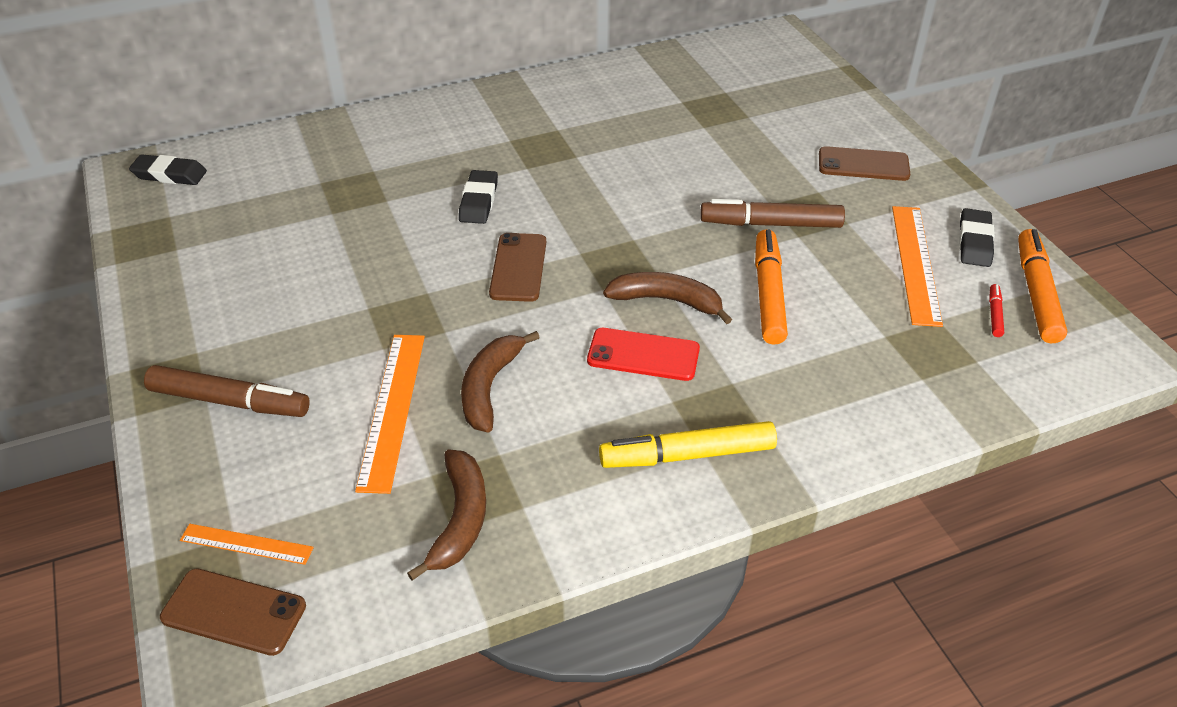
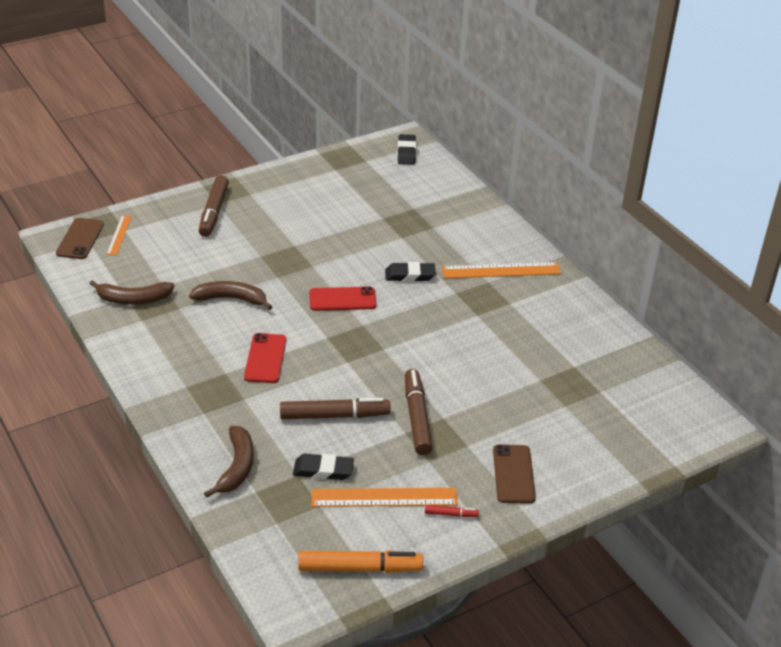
camera: 80 degrees right, 5 degrees down
orange ruler [355,335,425,494] -> orange ruler moved to [442,262,561,278]
brown phone [489,233,546,302] -> red phone [309,286,377,311]
yellow marker [599,421,777,468] -> none
brown banana [603,272,732,324] -> brown banana moved to [204,426,254,498]
orange marker [755,229,788,345] -> brown marker [280,398,391,419]
black eraser [959,208,995,267] -> black eraser moved to [293,454,354,480]
red marker [989,284,1004,337] -> red marker moved to [425,505,479,517]

